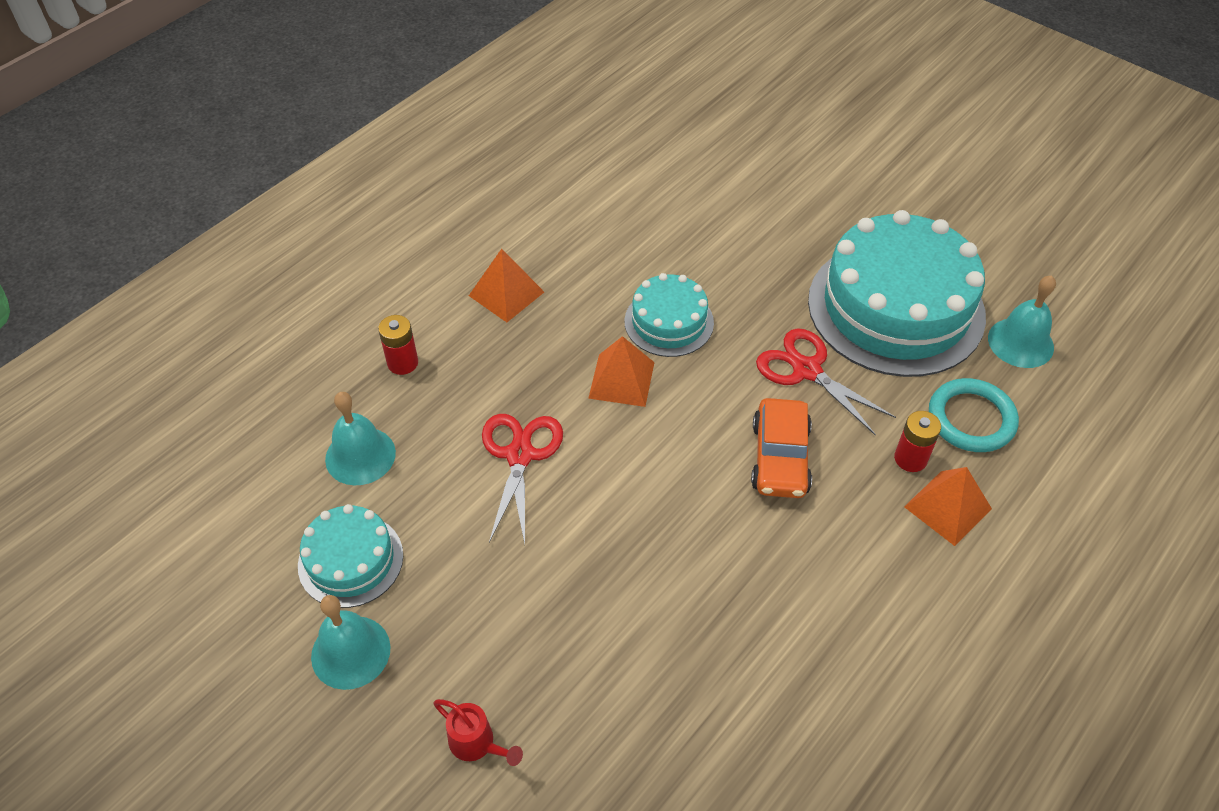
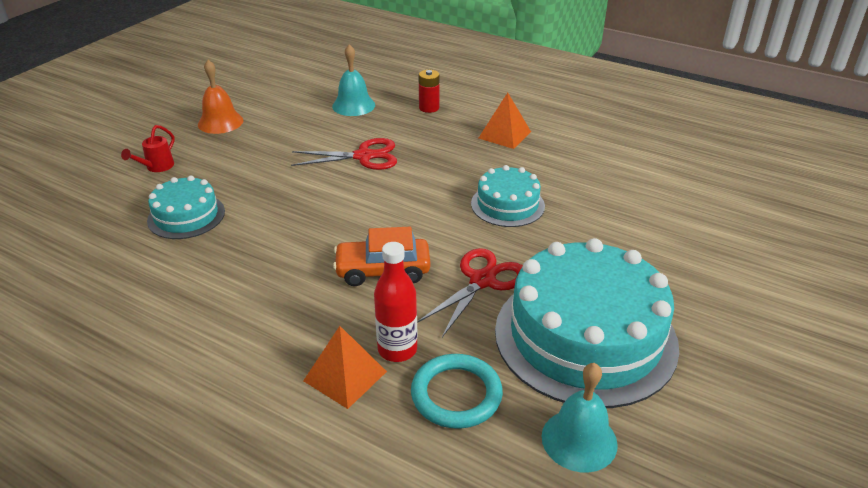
camera: 80 degrees right, 15 degrees down
turquoise cake [298,504,403,608] -> turquoise cake moved to [147,175,225,239]
turquoise bell [311,595,390,690] -> orange bell [198,60,243,134]
orange pyramid [588,336,655,407] -> none
red battery [894,411,941,472] -> red bottle [374,242,417,362]

